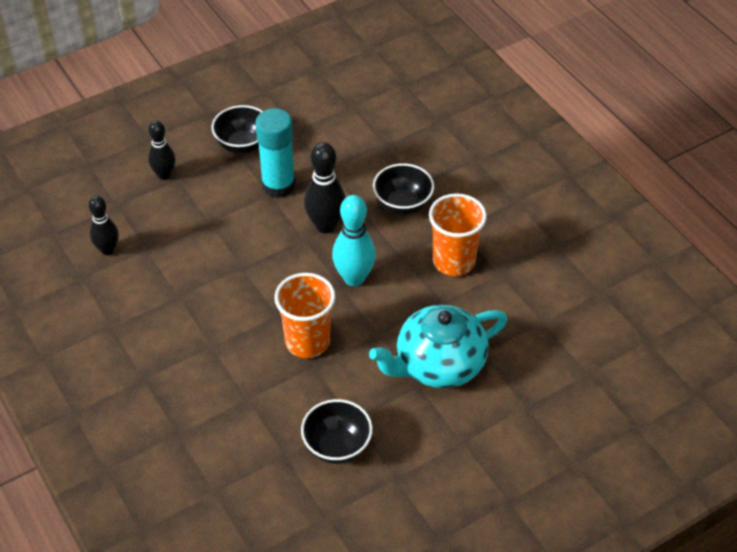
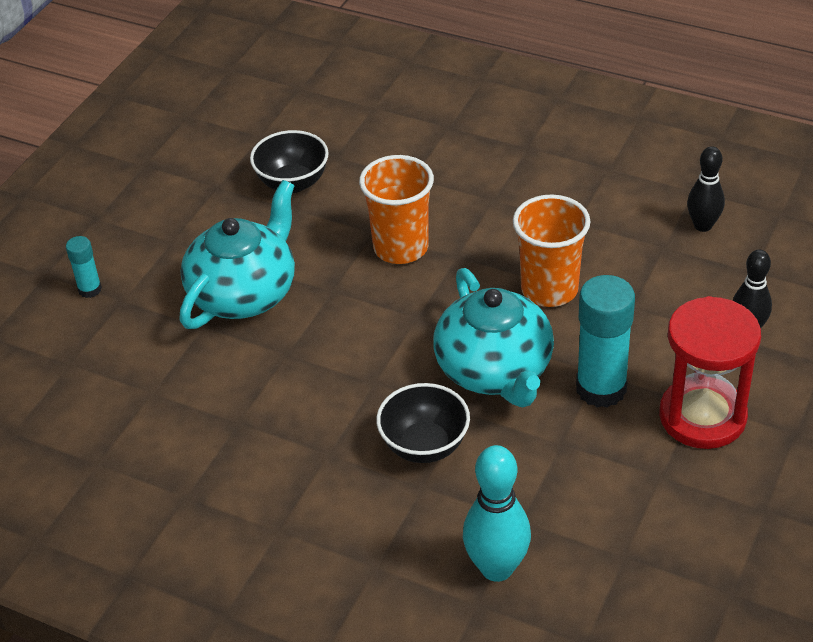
camera: 150 degrees right, 5 degrees down
black bowl [212,105,262,154] -> red hourglass [659,296,761,449]
black bowling pin [304,142,346,234] -> turquoise teapot [433,268,554,407]
turquoise bowling pin [332,195,376,286] -> turquoise bowling pin moved to [463,445,531,582]
orange cup [429,193,487,276] -> orange cup moved to [513,195,591,307]
none -> turquoise glue stick [66,236,102,298]

